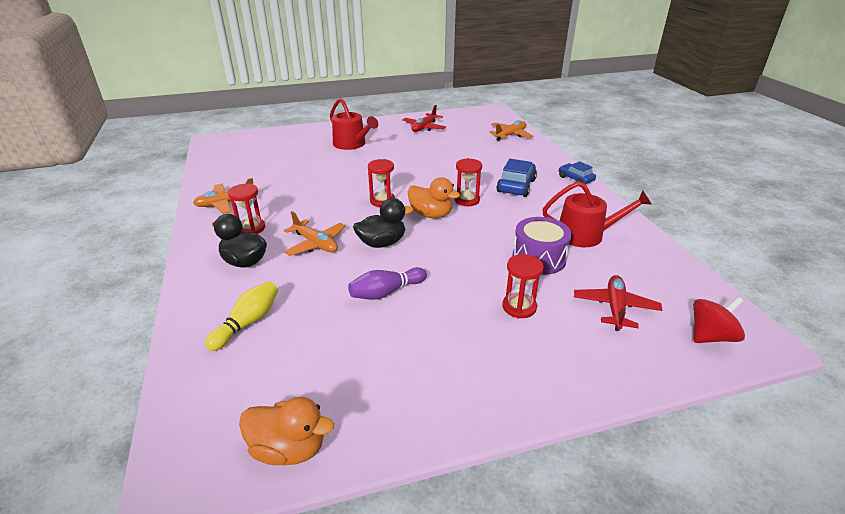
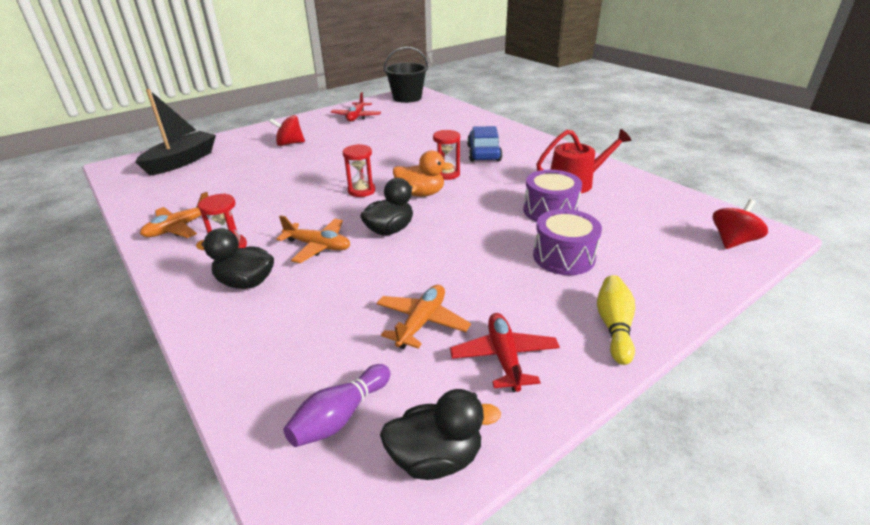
camera: 20 degrees left, 0 degrees up
yellow bowling pin [205,281,278,351] -> yellow bowling pin moved to [597,275,635,365]
orange duck [239,397,334,465] -> black duck [380,389,501,480]
red watering can [330,98,378,150] -> red spinning top [269,115,305,146]
purple bowling pin [348,267,427,300] -> purple bowling pin moved to [284,364,390,447]
orange plane [489,120,534,141] -> orange plane moved to [377,285,471,349]
red hourglass [502,254,544,318] -> purple drum [533,209,602,275]
blue car [559,161,596,184] -> none
red plane [574,275,662,331] -> red plane moved to [450,313,560,392]
none -> black boat [135,89,216,176]
none -> black bucket [383,47,428,103]

